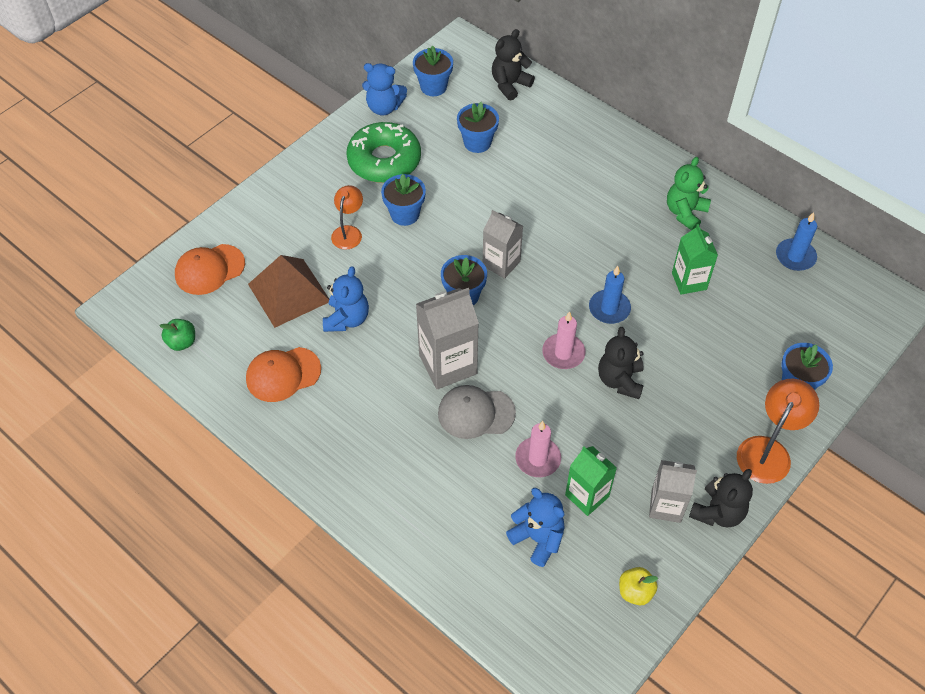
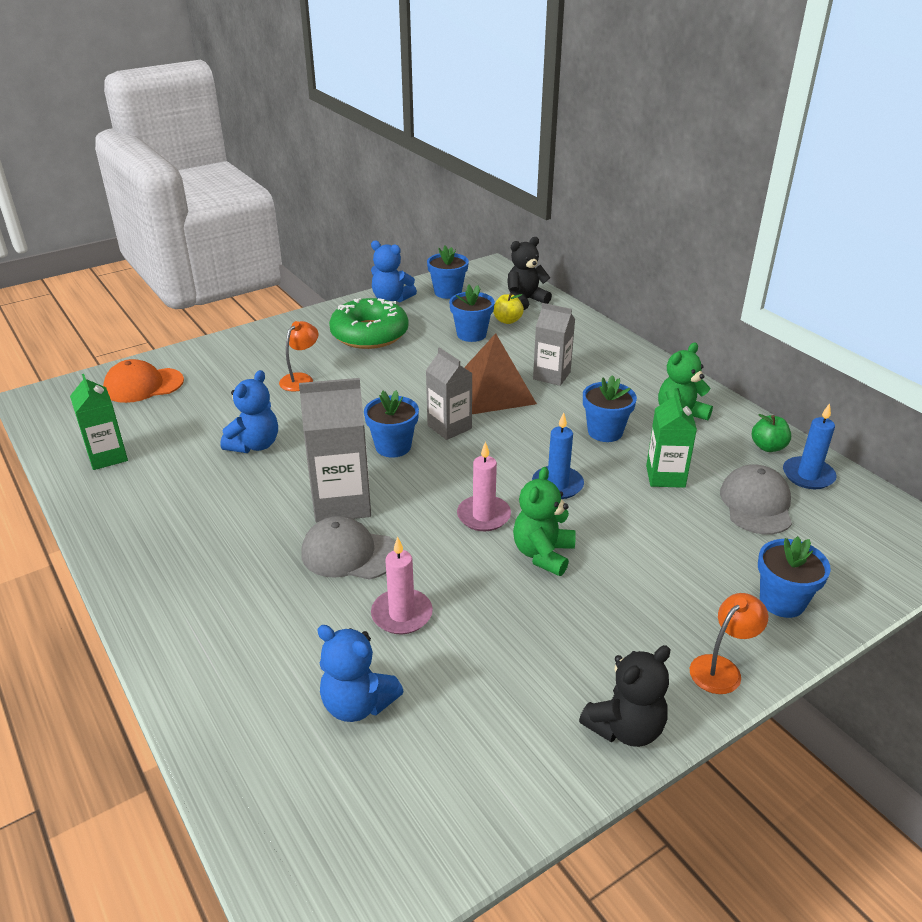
camera: 15 degrees right, 20 degrees down
green apple [160,319,195,351] -> green apple moved to [752,414,791,452]
orange cap [246,347,321,402] -> none
brown pyramid [248,255,329,328] -> brown pyramid moved to [464,333,537,414]
blue flower pot [381,174,426,226] -> blue flower pot moved to [583,375,637,442]
blue teddy bear [506,488,565,567] -> blue teddy bear turned 150 degrees clockwise [317,625,404,722]
green carton [565,446,617,516] -> green carton moved to [70,374,128,470]
black teddy bear [598,327,644,399] -> green teddy bear [513,467,576,576]
yellow apple [619,567,658,606] -> yellow apple moved to [493,293,524,324]
grey carton [649,460,697,523] -> grey carton moved to [533,303,575,386]
orange lamp [737,378,819,484] -> orange lamp [690,593,768,694], size x0.65
none -> grey cap [720,465,792,535]

